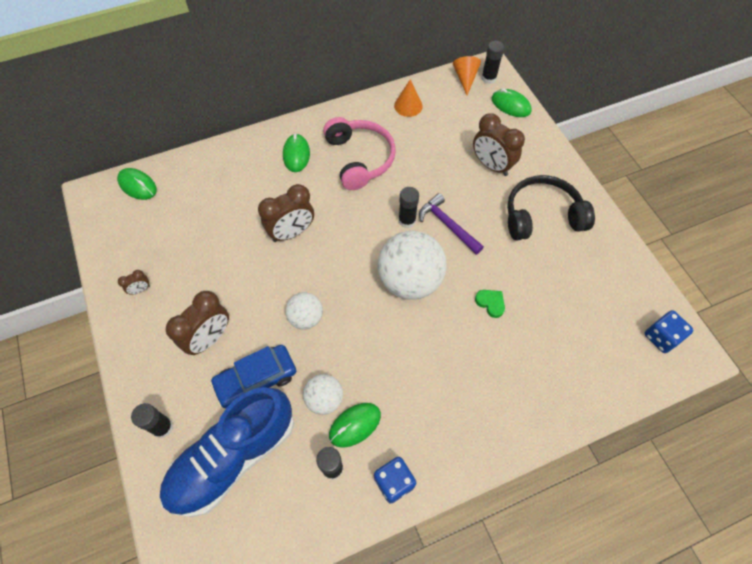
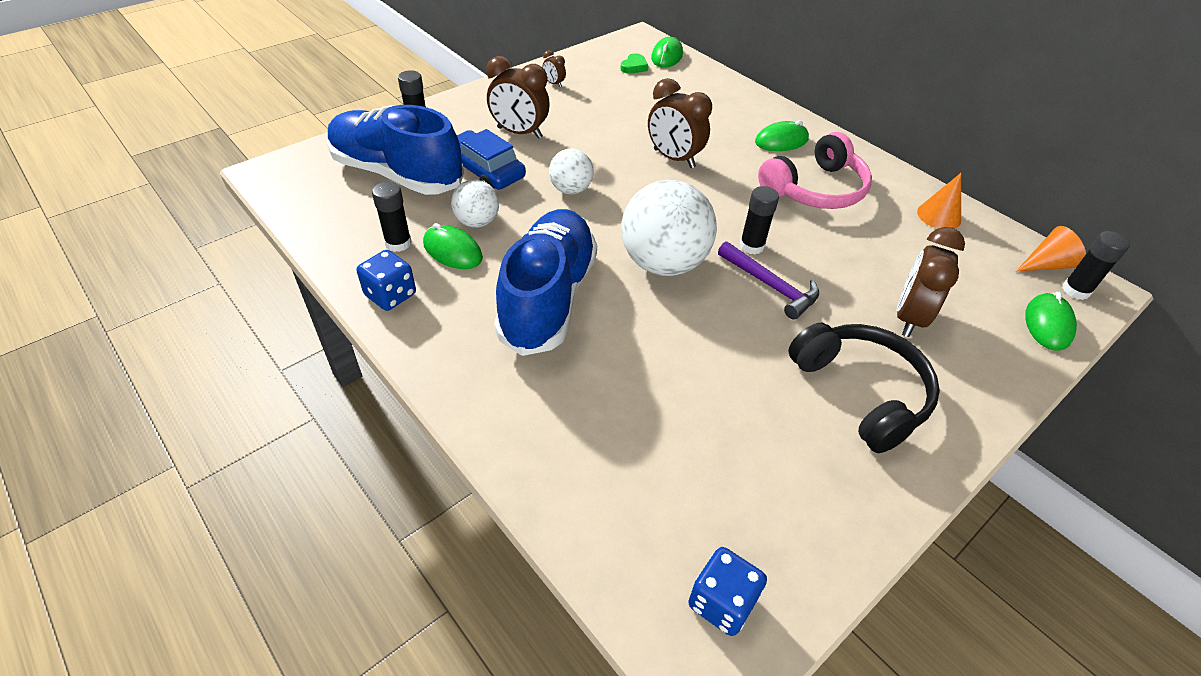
camera: 70 degrees right, 15 degrees down
purple hammer [419,193,484,255] -> purple hammer turned 105 degrees clockwise [718,242,819,320]
green heart [475,290,505,318] -> green heart moved to [620,53,649,74]
none -> blue shoe [494,209,597,356]

